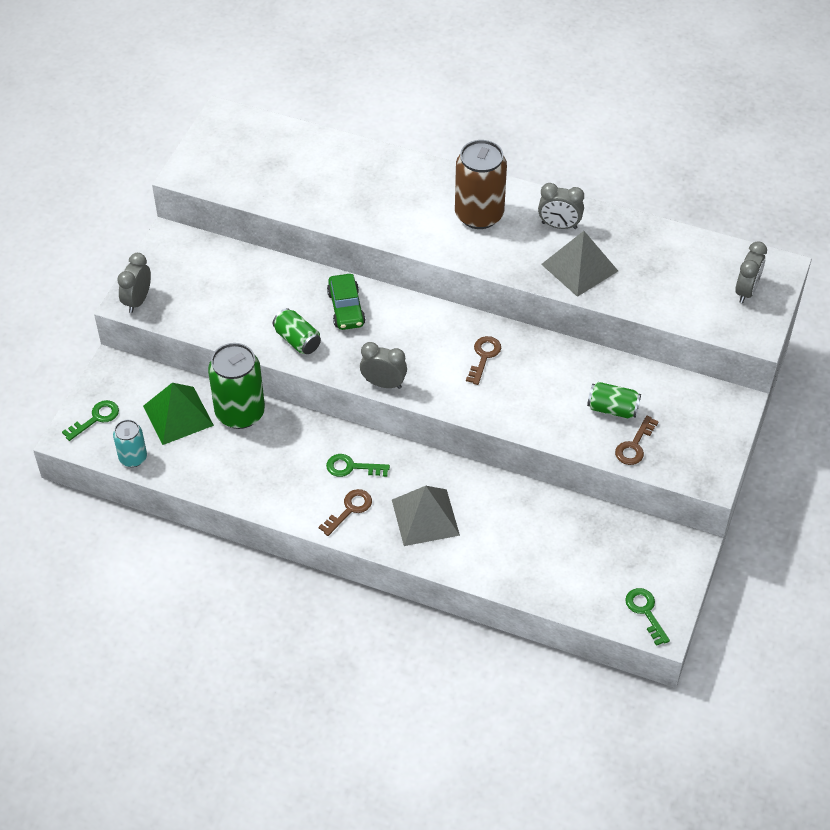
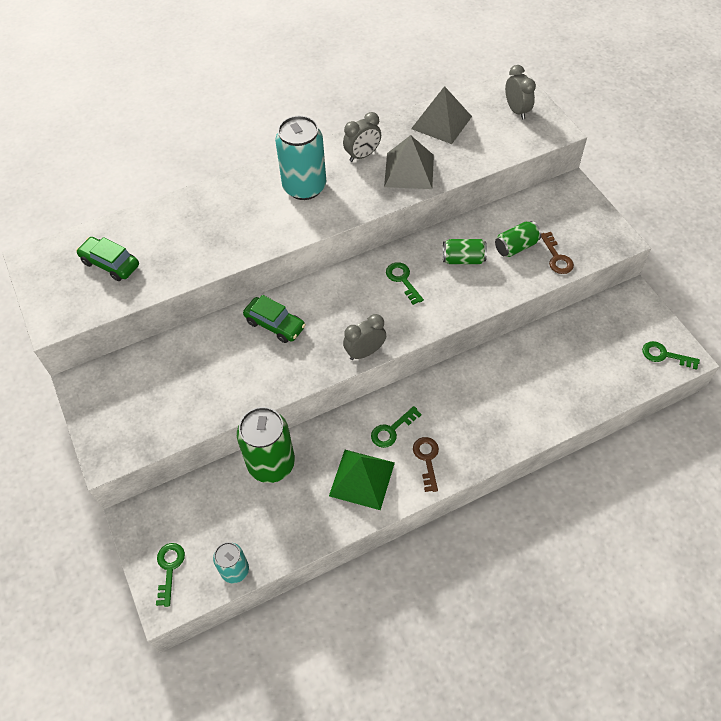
camera: 45 degrees left, 5 degrees up
grey clock [117,253,151,313] -> none
green pyramid [143,383,214,445] -> green pyramid moved to [329,450,395,510]
green can [273,308,321,354] -> green can moved to [443,239,487,264]
grey pyramid [392,486,460,546] -> grey pyramid moved to [411,86,472,144]
brown can [455,140,507,229] -> turquoise can [275,116,326,200]
brown key [466,336,501,385] -> green key [386,262,424,305]
none -> green car [76,237,139,281]

